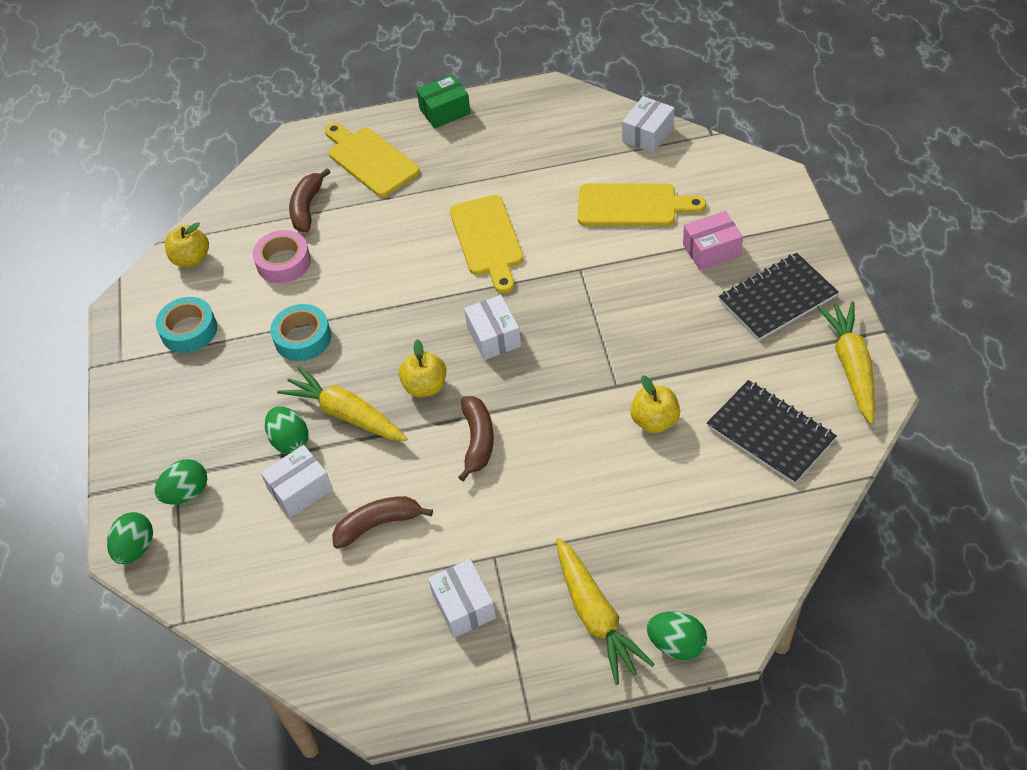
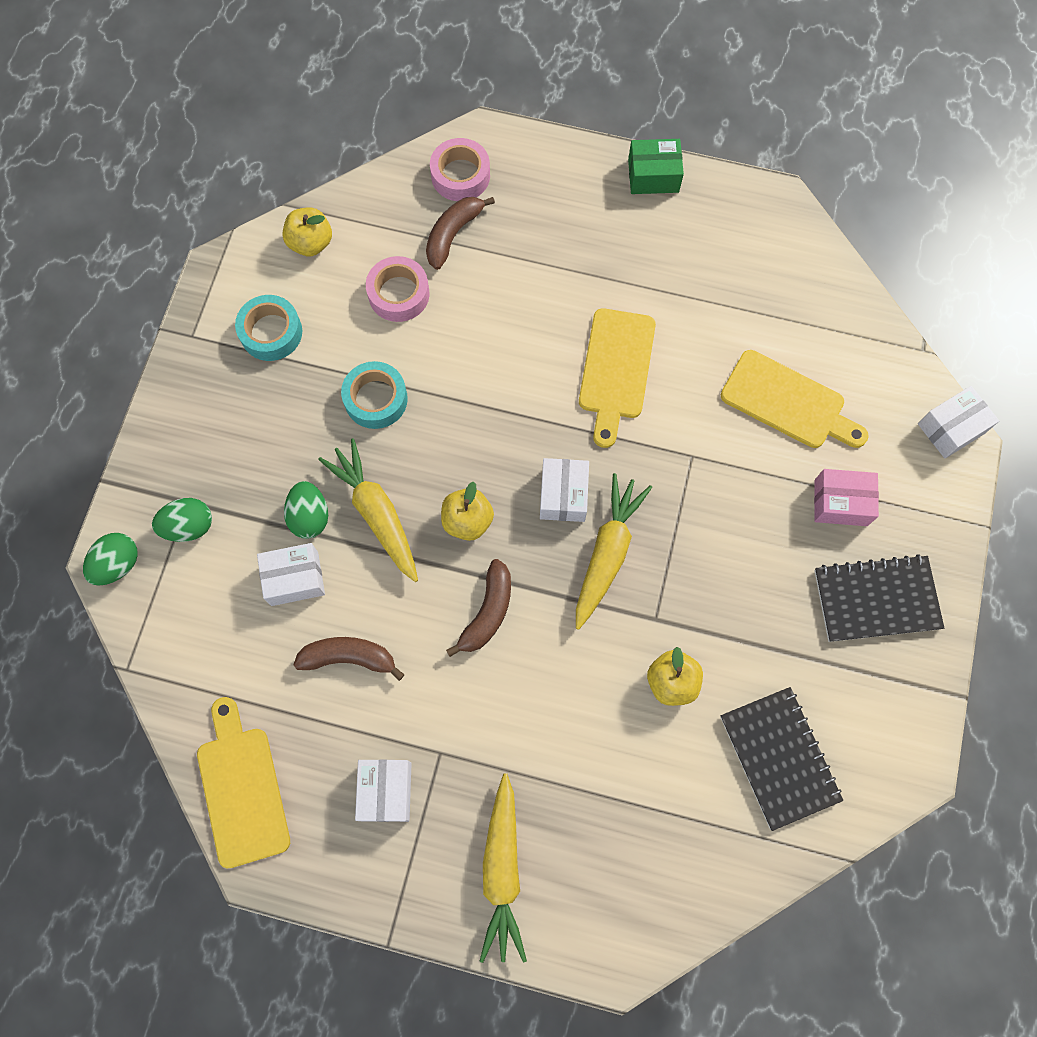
camera: 20 degrees right, 20 degrees up
yellow cutting board [325,123,420,197] -> yellow cutting board moved to [197,697,290,868]
white box [622,96,675,153] -> white box moved to [918,386,999,458]
green egg [647,611,707,660] -> none
yellow carrot [817,301,875,424] -> yellow carrot moved to [576,473,652,630]
none -> pink tape [430,138,490,201]

